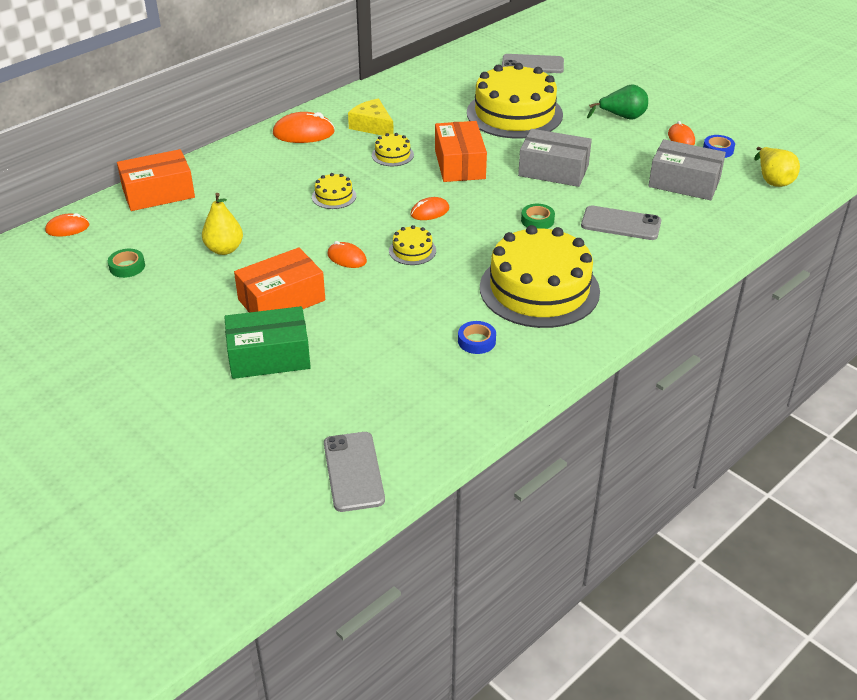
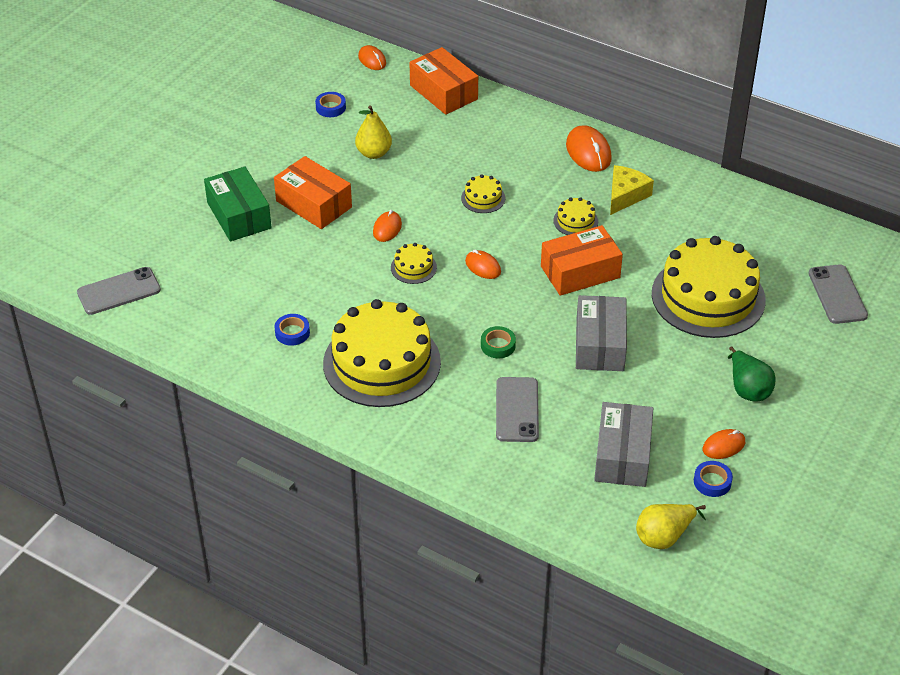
camera: 75 degrees right, 5 degrees up
green tape [108,249,145,278] -> blue tape [315,92,346,117]

